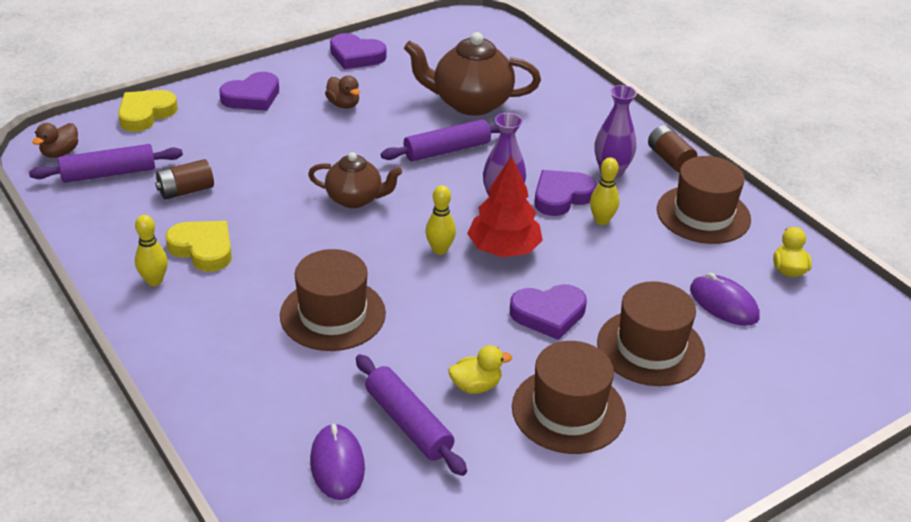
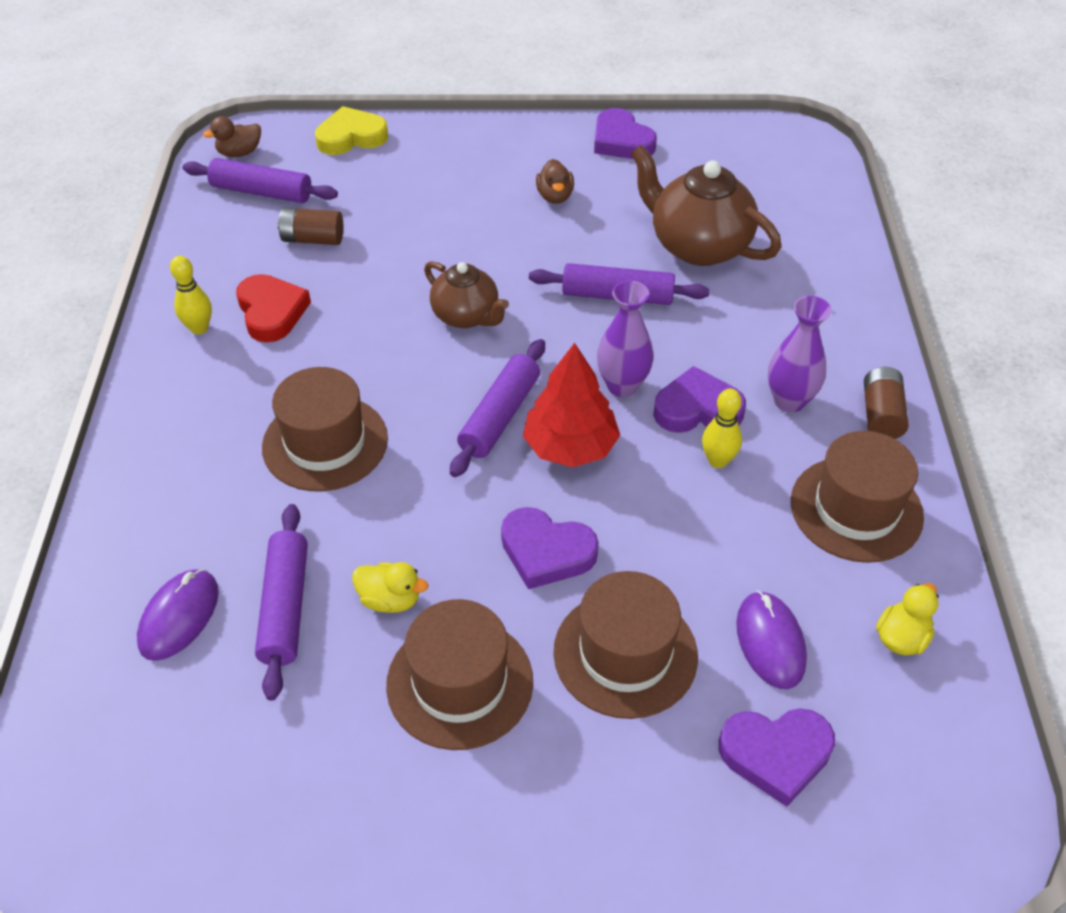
camera: 35 degrees right, 10 degrees up
yellow heart [165,221,232,272] -> red heart [236,274,311,342]
purple heart [219,72,279,111] -> purple heart moved to [719,708,835,807]
yellow bowling pin [425,185,456,255] -> purple rolling pin [450,339,545,477]

